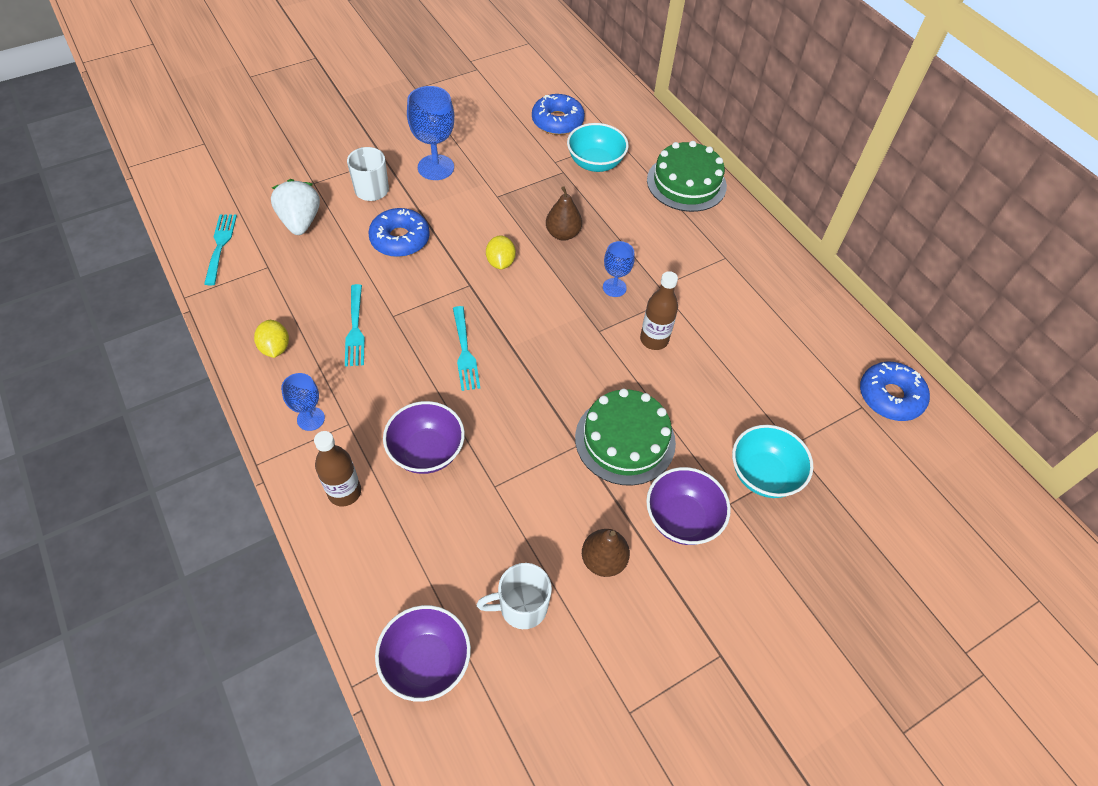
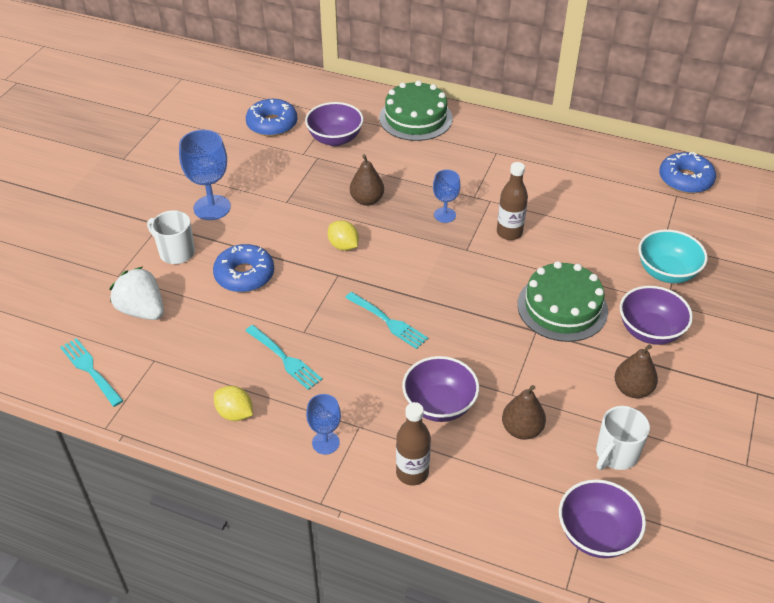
camera: 35 degrees left, 10 degrees down
turquoise bowl [567,123,629,172] -> purple bowl [305,102,364,146]
none -> brown pear [502,385,546,440]

